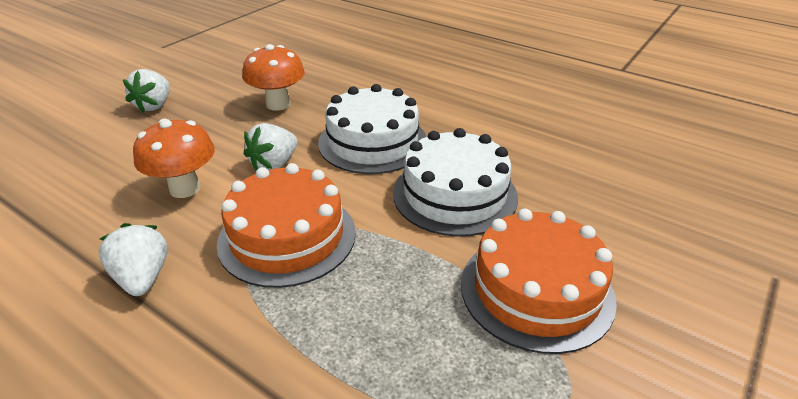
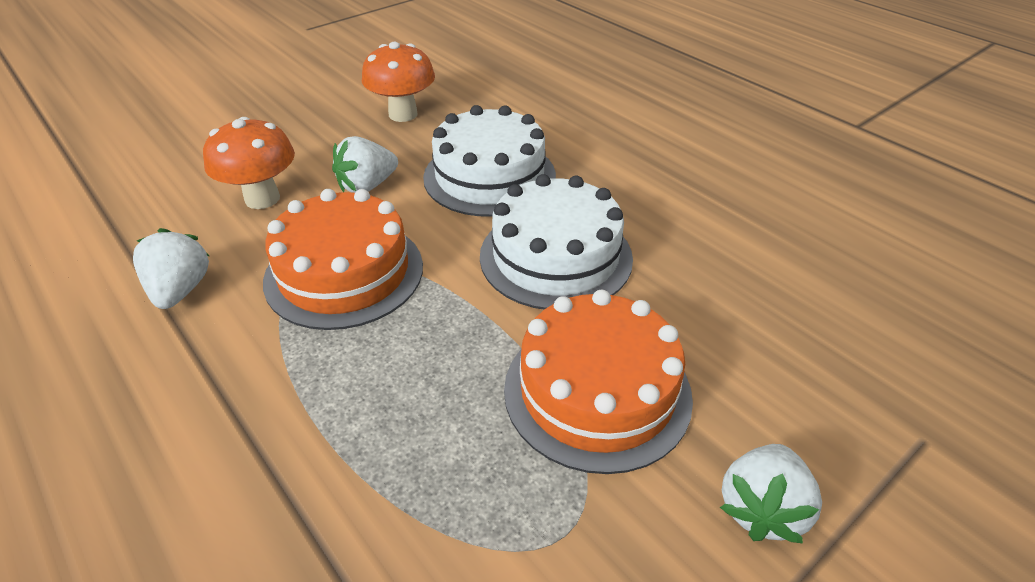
camera: 15 degrees right, 5 degrees up
white strawberry [123,69,170,113] -> white strawberry moved to [720,444,822,543]

